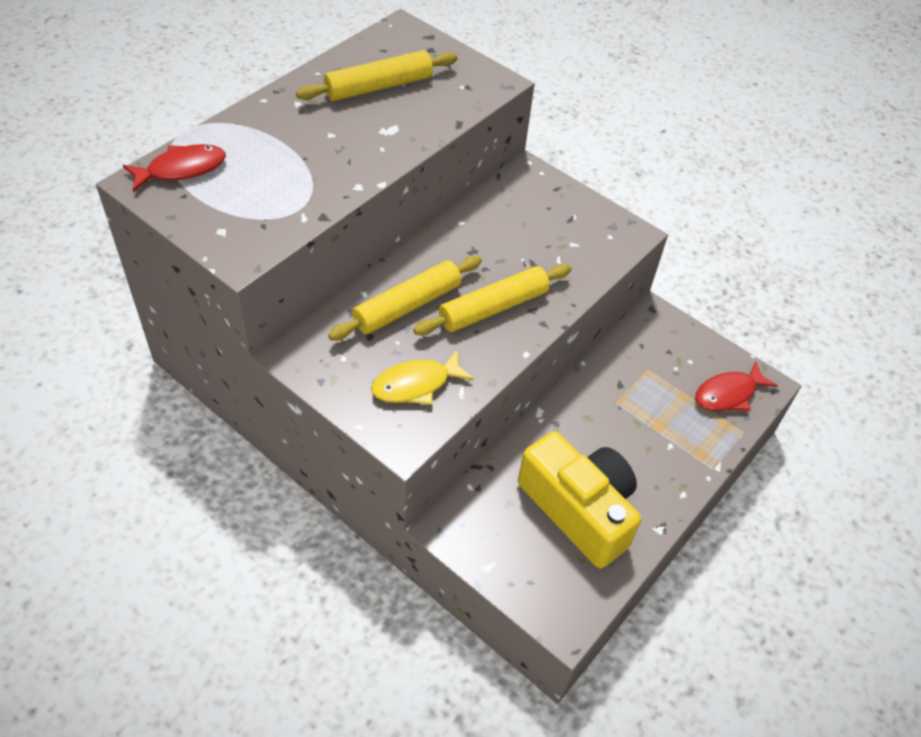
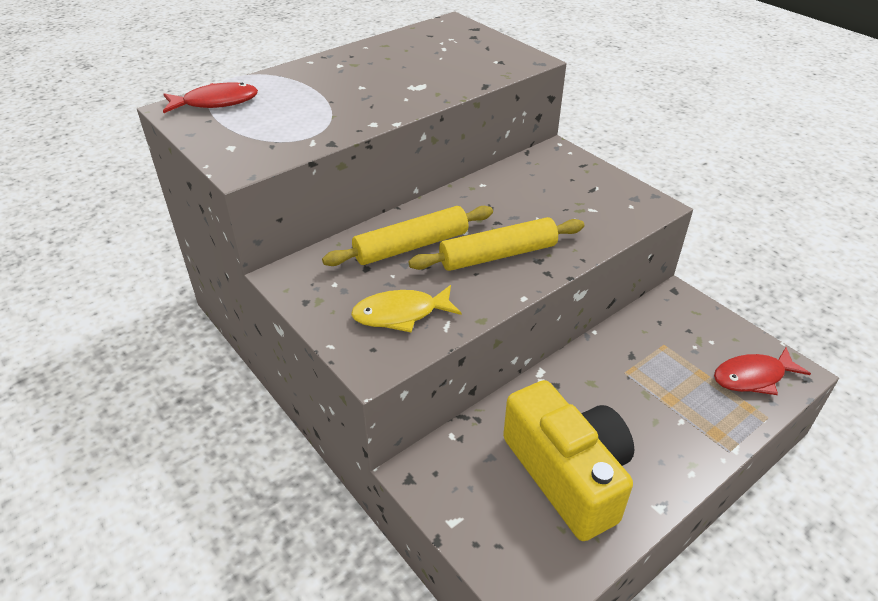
camera: 15 degrees right, 10 degrees down
yellow rolling pin [296,50,458,101] -> none

